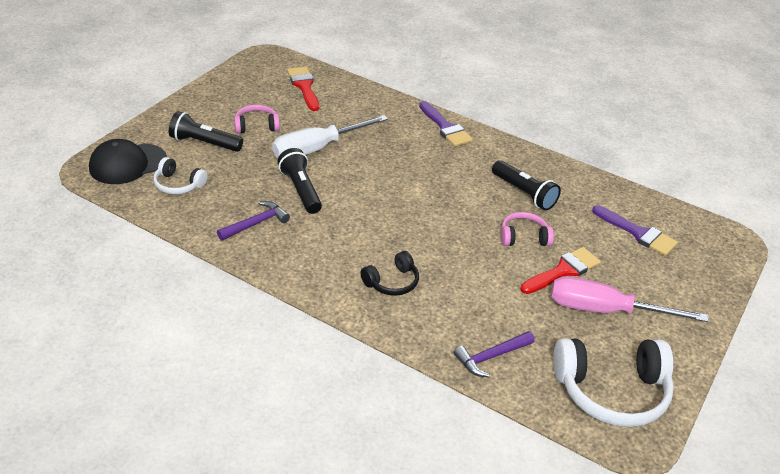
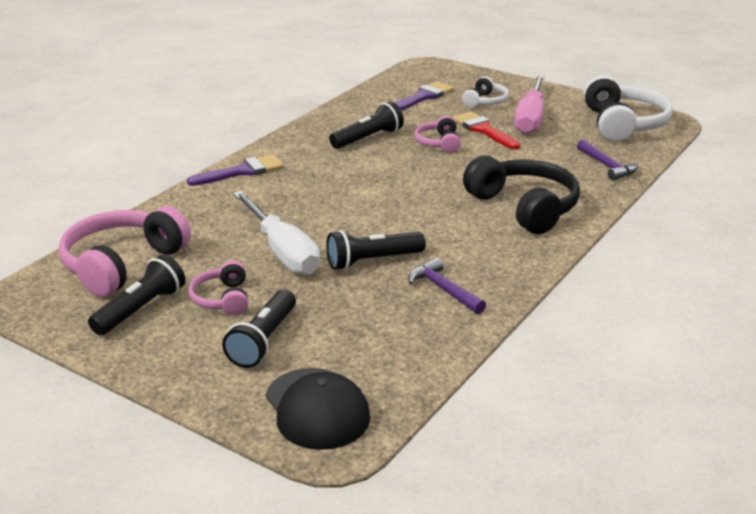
camera: 85 degrees left, 10 degrees down
white headphones [153,157,208,195] -> white headphones moved to [462,76,509,108]
red brush [287,67,319,111] -> pink headphones [59,206,191,297]
black headphones [361,251,419,296] -> black headphones [463,155,580,234], size x1.90
none -> black flashlight [88,254,185,335]

